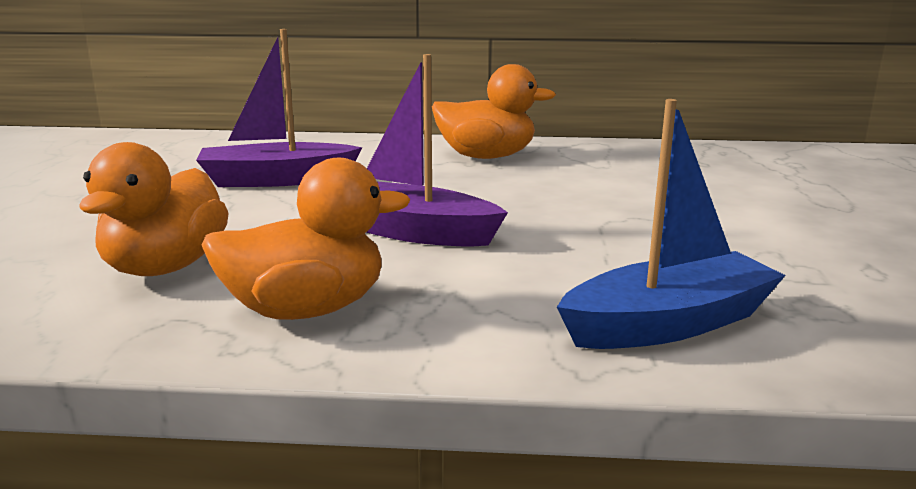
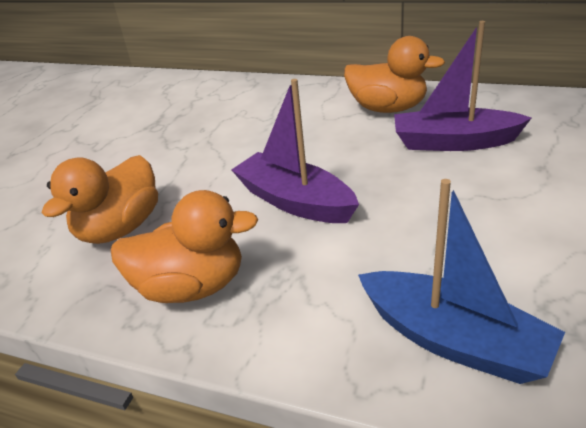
camera: 20 degrees right, 15 degrees up
purple boat [196,29,362,187] -> purple boat moved to [394,21,531,151]
blue boat [557,99,786,349] -> blue boat turned 45 degrees clockwise [358,179,565,384]

